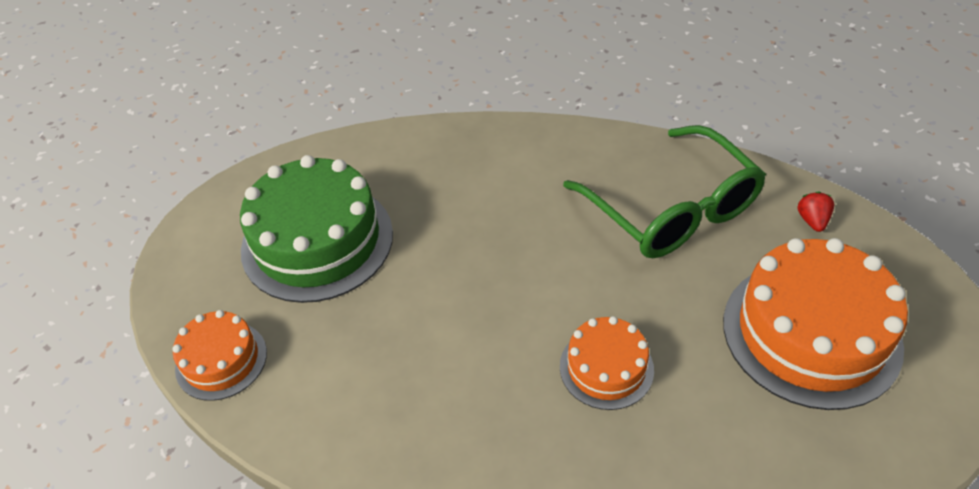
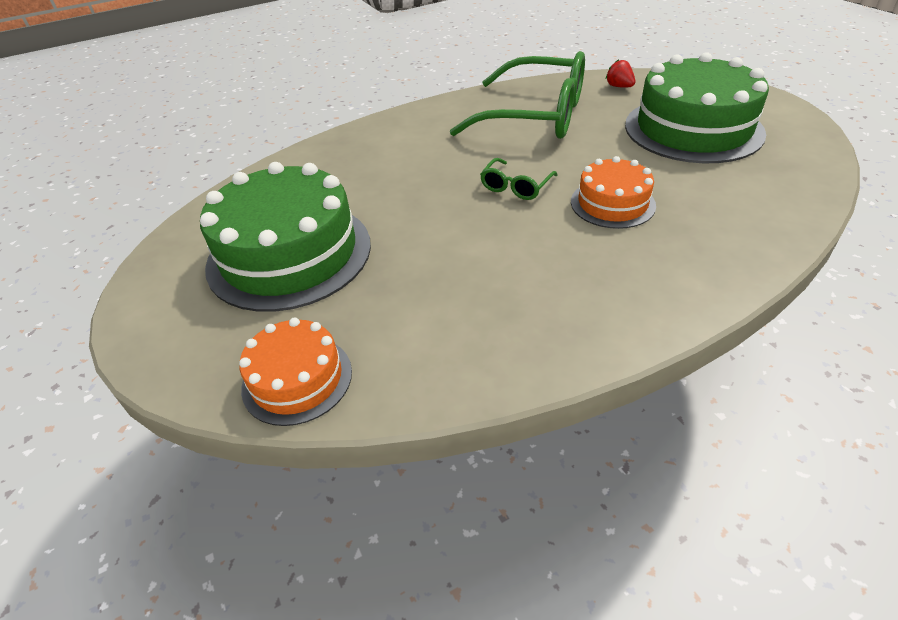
camera: 40 degrees left, 5 degrees down
orange cake [723,238,908,410] -> green cake [625,52,769,163]
none -> green glasses [480,158,558,200]

